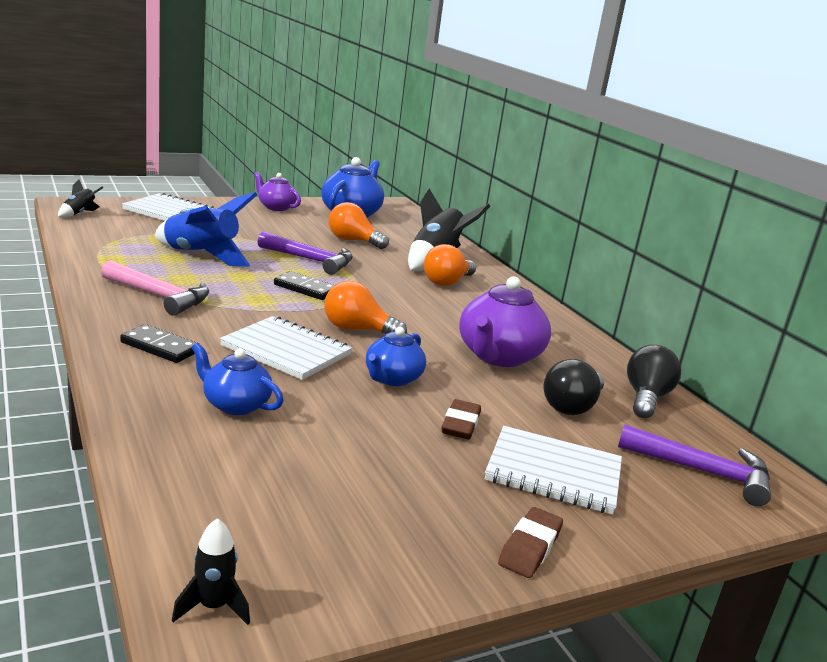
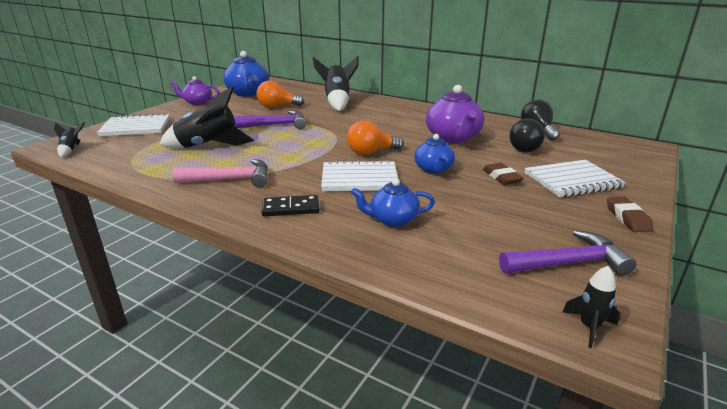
camera: 30 degrees left, 5 degrees up
blue rocket [155,192,257,267] -> black rocket [159,87,254,148]
black domino [274,271,334,300] -> none
orange light bulb [424,244,476,286] -> none
purple hammer [618,424,771,506] -> purple hammer moved to [499,230,636,276]

